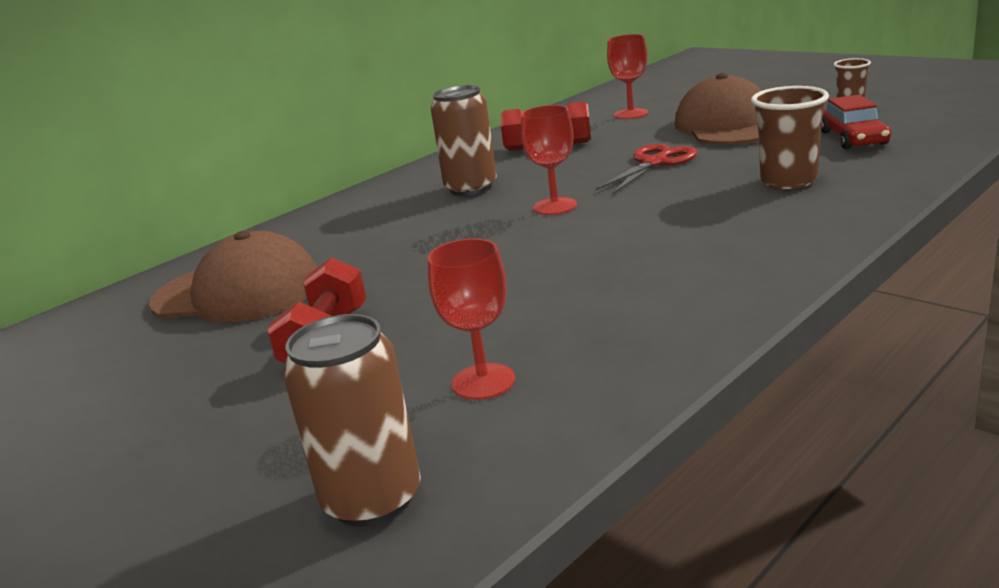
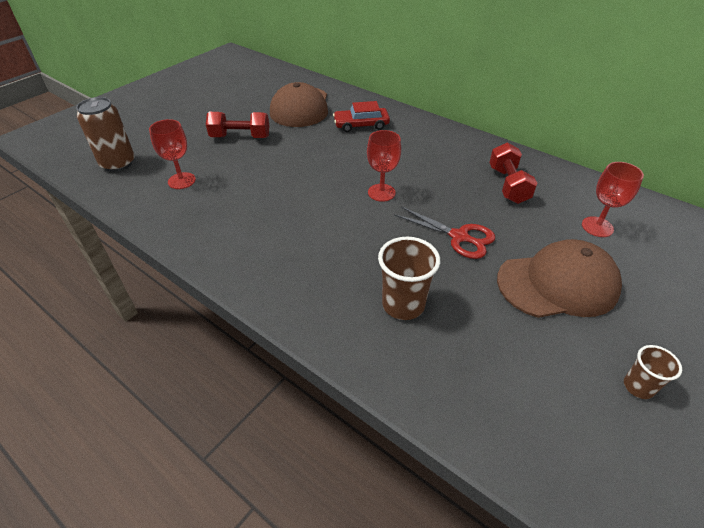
camera: 80 degrees right, 20 degrees up
brown can [431,85,497,196] -> none
red car [821,95,891,149] -> red car moved to [333,101,390,132]

